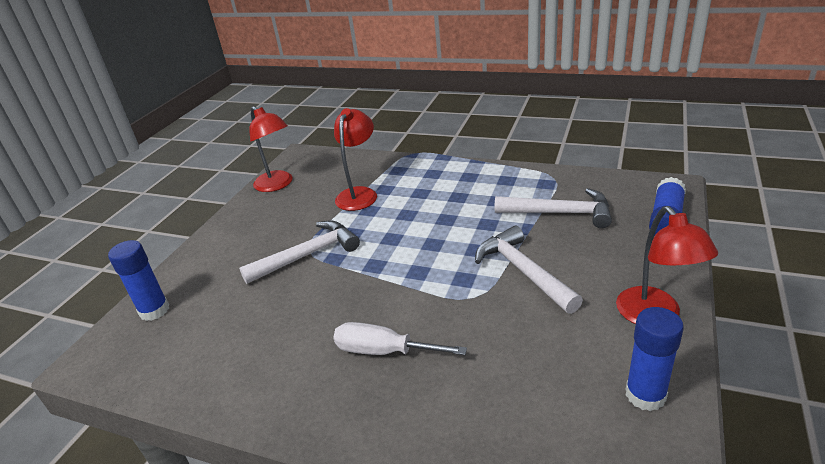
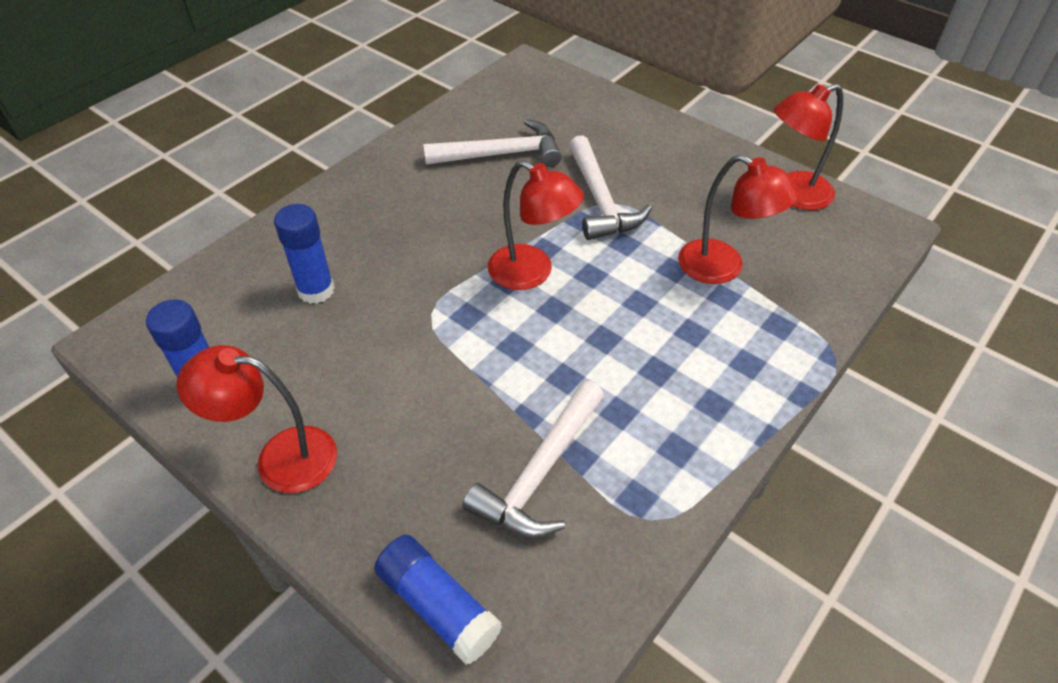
camera: 105 degrees right, 15 degrees up
blue glue stick [108,240,169,321] -> blue glue stick moved to [274,204,335,304]
white screwdriver [333,322,467,355] -> none
white hammer [475,226,583,314] -> white hammer moved to [423,119,562,167]
none -> red lamp [488,160,584,290]

